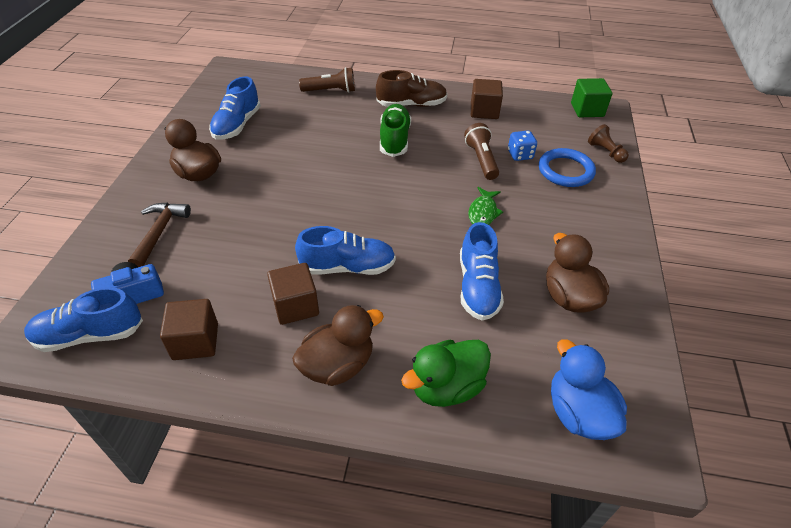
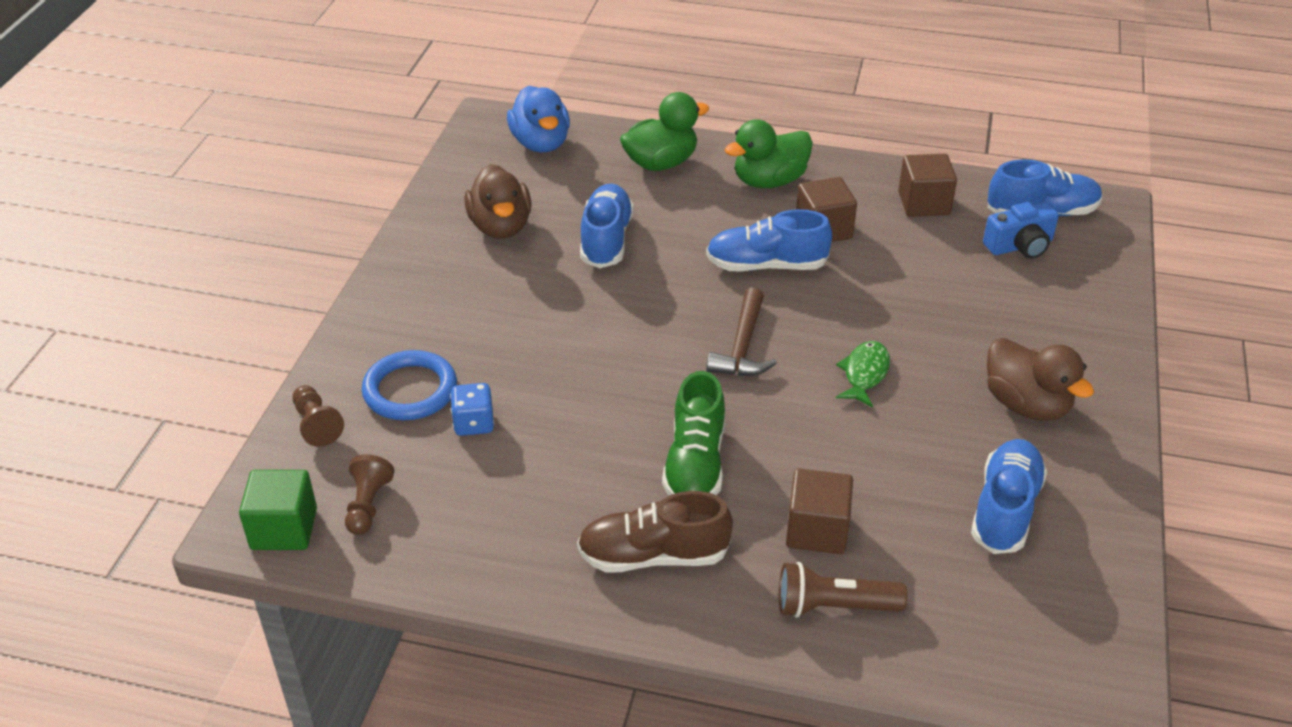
camera: 175 degrees left, 5 degrees down
brown hammer [128,203,191,267] -> brown hammer moved to [706,287,777,376]
brown duck [292,305,384,386] -> green duck [725,119,813,188]
brown flashlight [464,123,499,180] -> none
green fish [468,187,503,225] -> green fish moved to [836,341,890,408]
brown cube [471,79,503,119] -> brown cube moved to [786,469,853,554]
none -> brown pawn [345,454,395,535]

